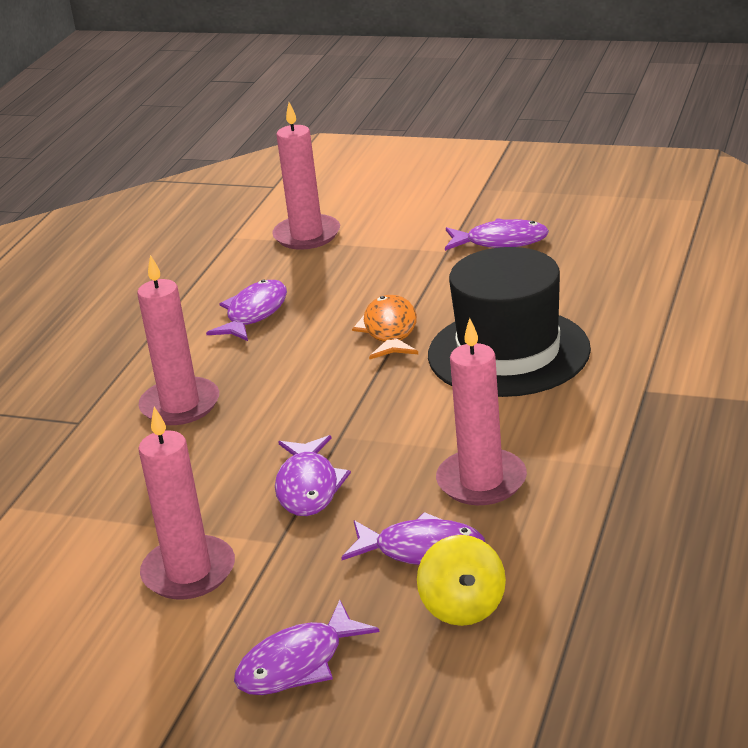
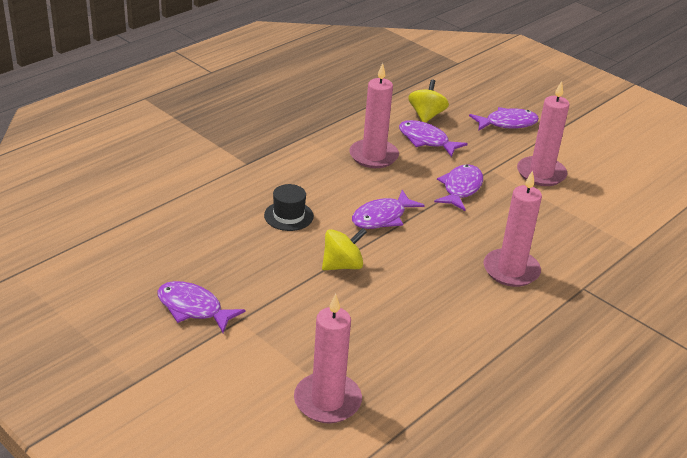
camera: 160 degrees left, 5 degrees up
purple fish [206,279,287,341] -> purple fish moved to [352,190,425,229]
orange fish [352,295,418,360] -> yellow spinning top [322,228,367,270]
black hat [428,247,591,397] -> black hat [264,184,314,231], size x0.45

